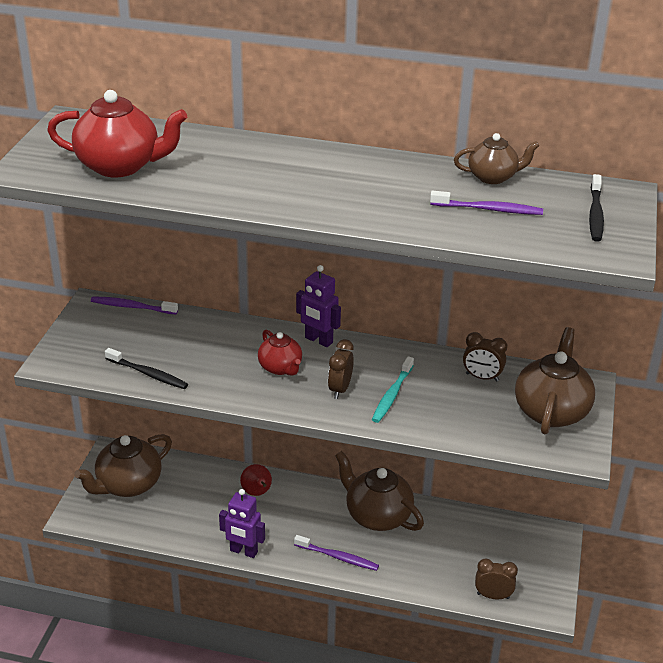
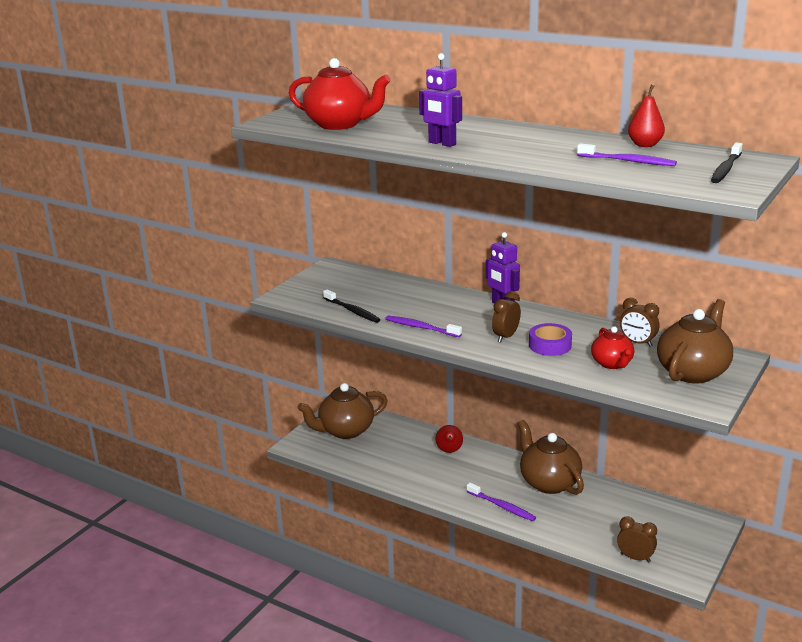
camera: 20 degrees right, 10 degrees down
purple toothbrush [91,296,178,314] -> purple toothbrush moved to [385,316,462,337]
purple robot [219,489,265,558] -> purple robot moved to [419,53,462,147]
red teapot [258,329,302,376] -> red teapot moved to [591,326,634,369]
turquoise toothbrush [372,356,414,423] -> purple tape [529,323,572,356]
brown teapot [454,133,539,184] -> red pear [628,85,665,147]

